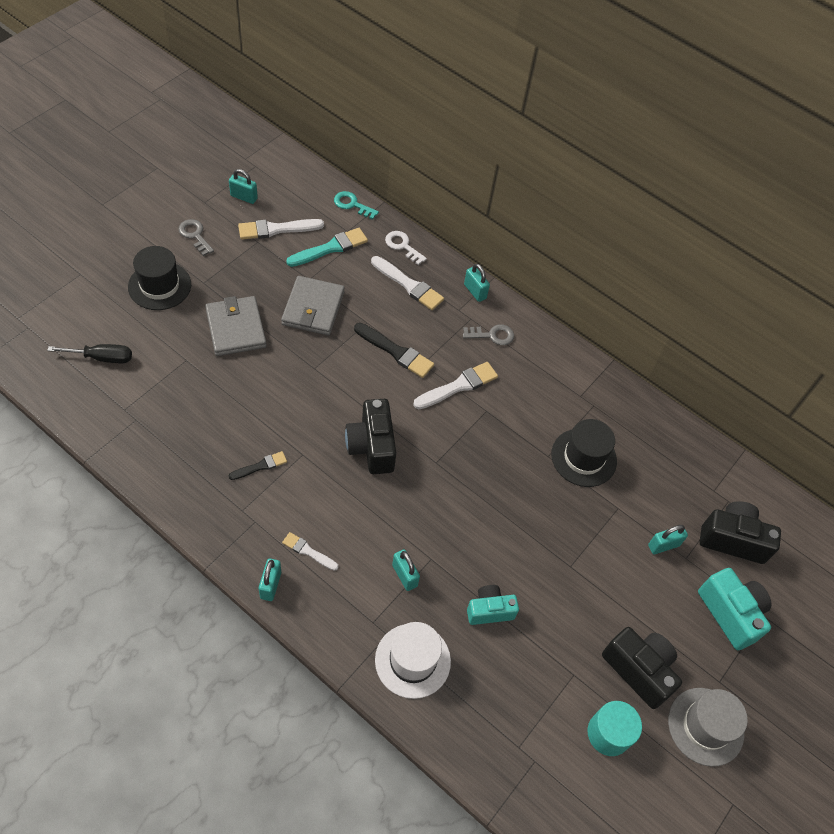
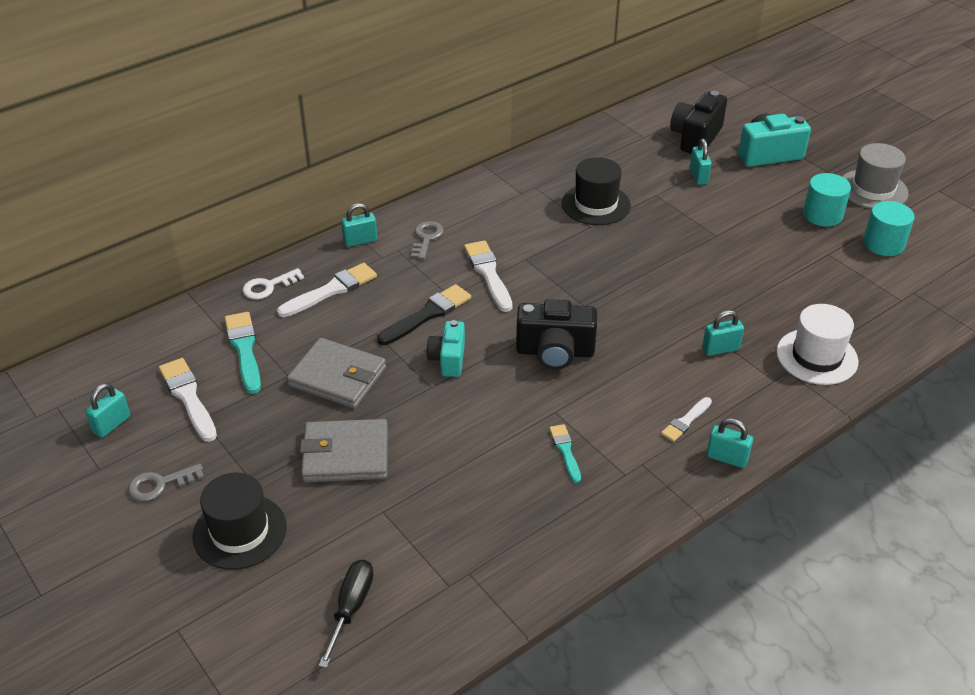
camera: 70 degrees left, 15 degrees down
black brush [229,451,287,480] -> turquoise brush [549,424,581,483]
white brush [238,219,324,239] -> white brush turned 150 degrees clockwise [159,358,217,442]
turquoise key [334,191,379,220] -> none
turquoise camera [467,585,519,625] -> turquoise camera moved to [426,320,465,377]
black camera [602,627,682,709] -> turquoise cylinder [803,173,851,227]

